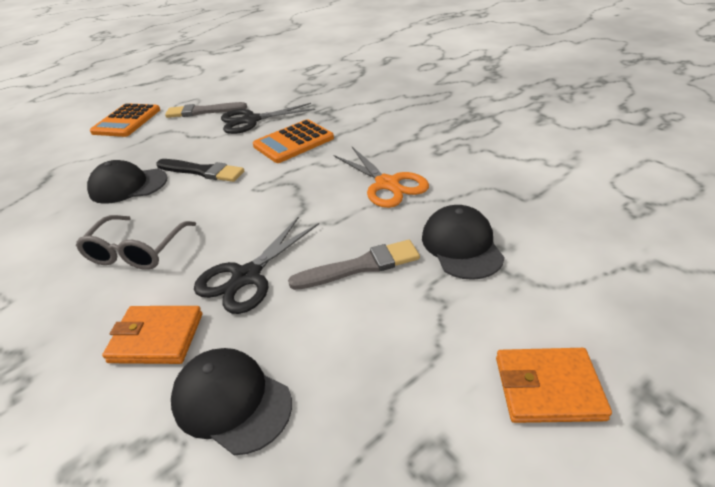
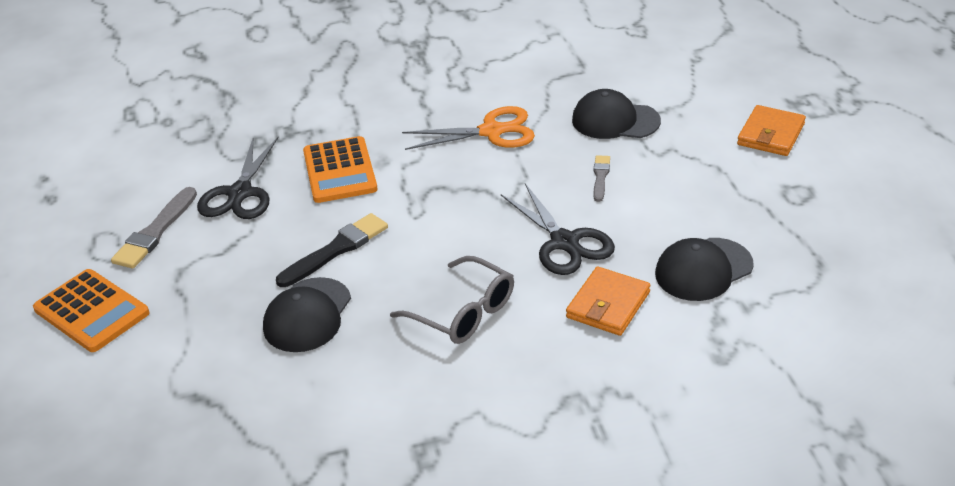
camera: 65 degrees left, 0 degrees up
grey brush [288,240,420,290] -> grey brush [594,155,610,202], size x0.58

